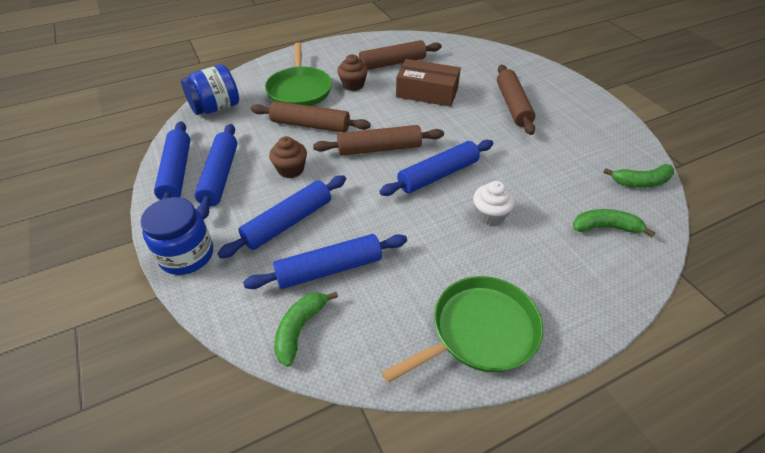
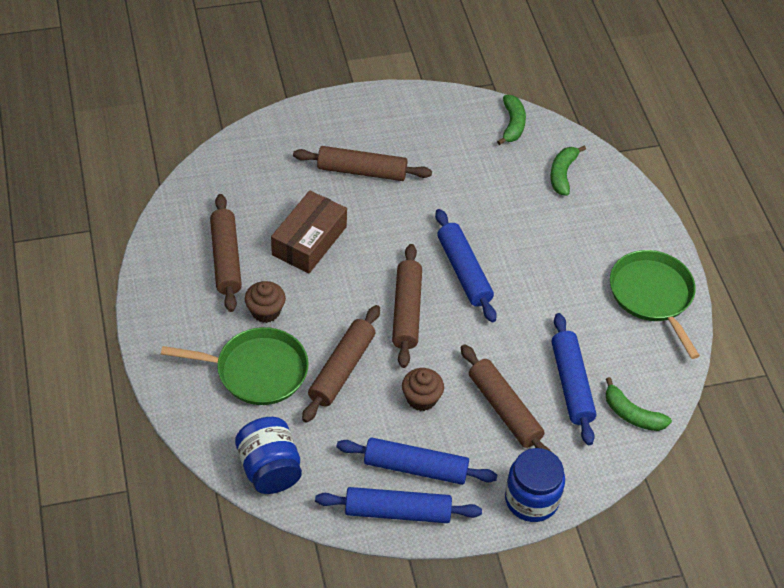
camera: 80 degrees left, 5 degrees up
blue rolling pin [217,175,346,259] -> brown rolling pin [461,344,552,452]
white cupcake [473,181,515,225] -> none

